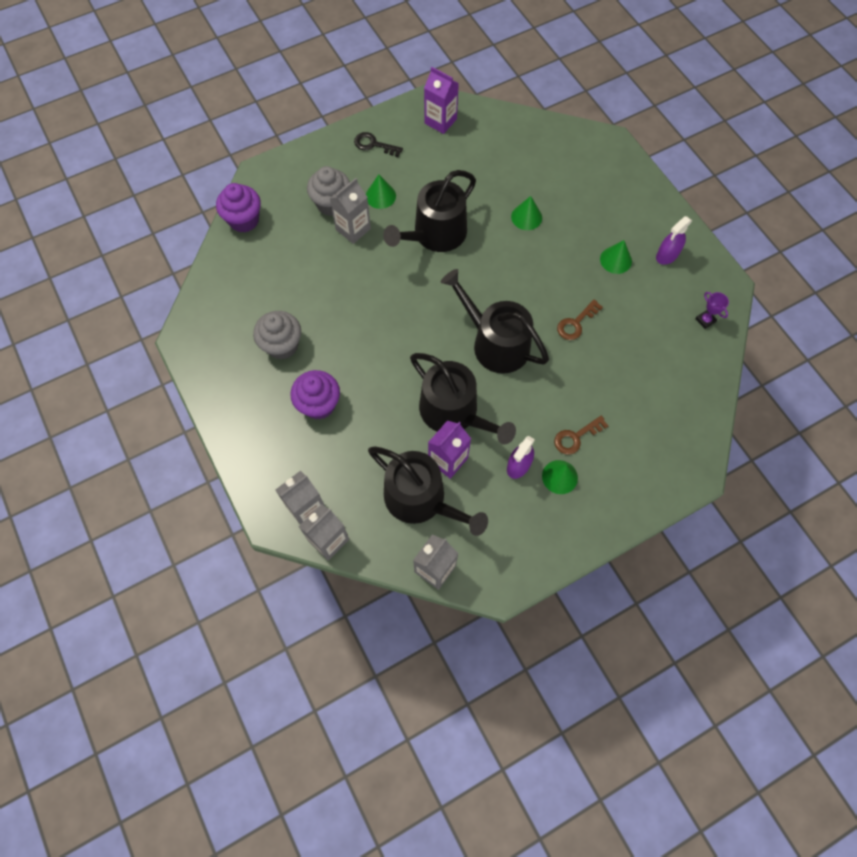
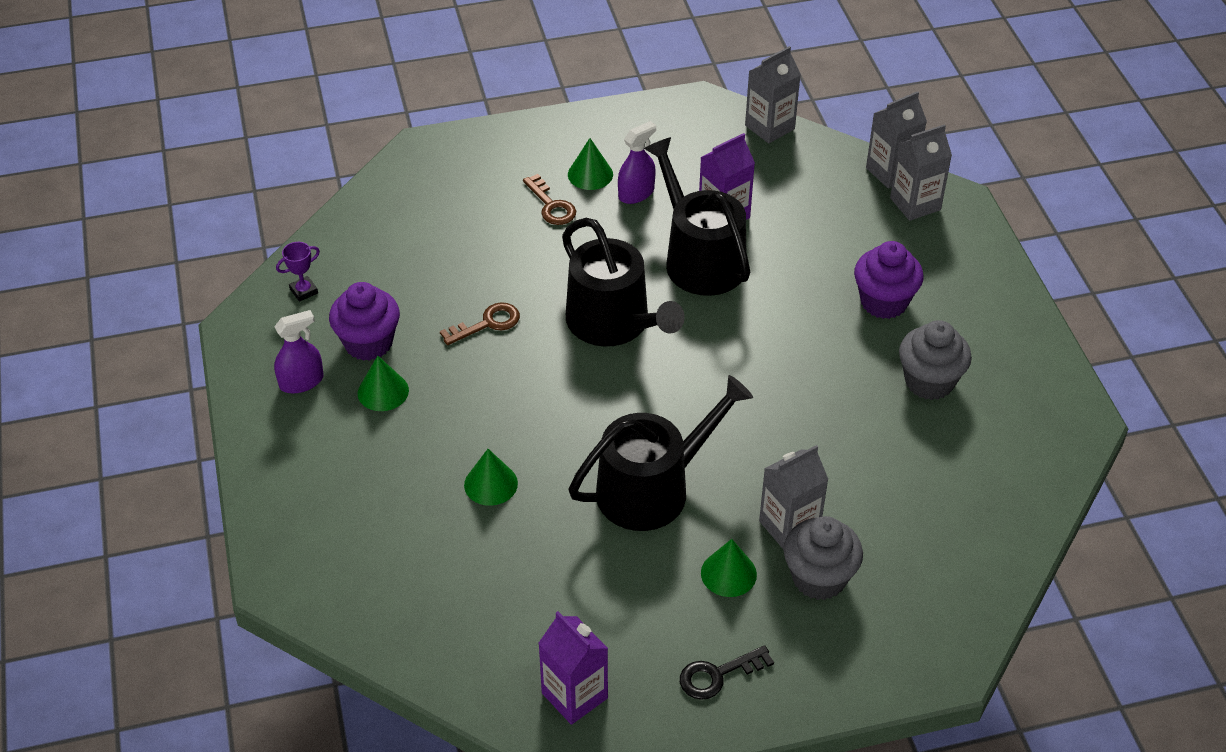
camera: 165 degrees left, 20 degrees down
purple cupcake [216,183,261,233] -> purple cupcake moved to [329,282,400,361]
black key [354,132,403,157] -> black key turned 120 degrees clockwise [680,645,774,700]
black watering can [368,446,488,536] -> none
brown key [554,416,608,455] -> brown key turned 75 degrees clockwise [523,174,576,225]
purple trophy [695,292,729,329] -> purple trophy turned 75 degrees clockwise [276,242,320,302]

